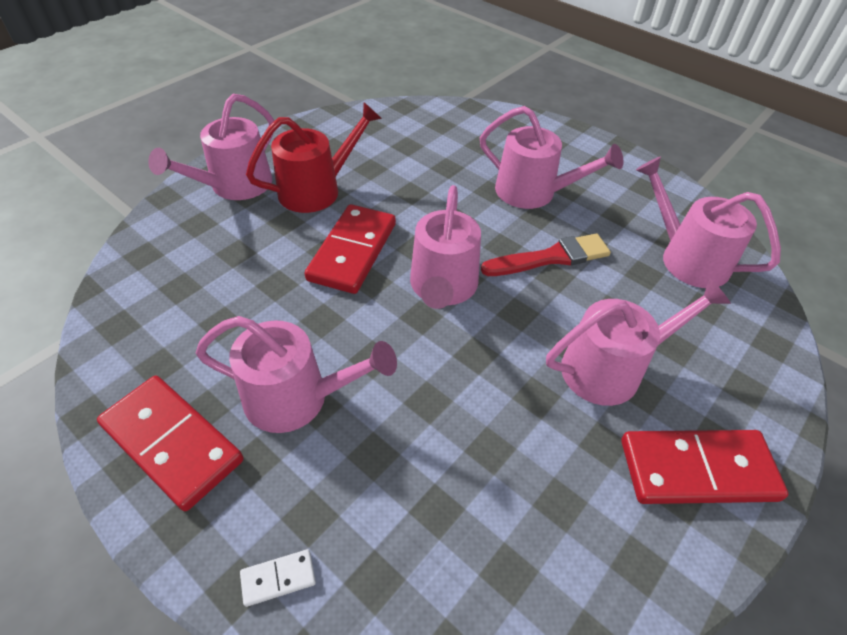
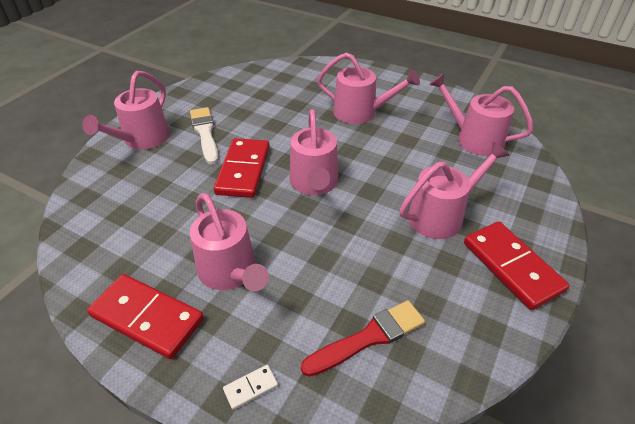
camera: 10 degrees left, 5 degrees down
pink watering can [196,316,397,433] -> pink watering can turned 60 degrees clockwise [190,193,269,291]
red watering can [246,102,382,213] -> white brush [190,107,218,165]
red brush [481,234,611,276] -> red brush moved to [301,300,425,377]
red domino [621,430,788,504] -> red domino turned 75 degrees clockwise [464,221,570,310]

